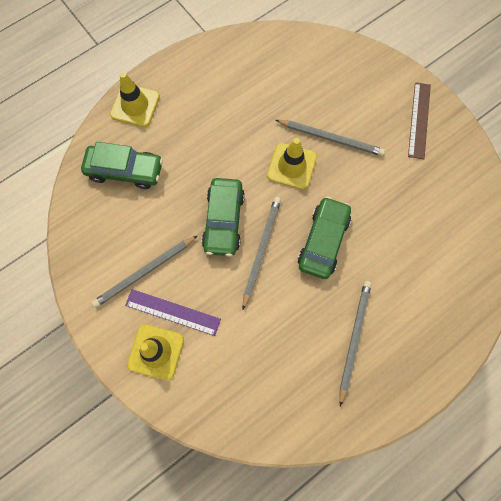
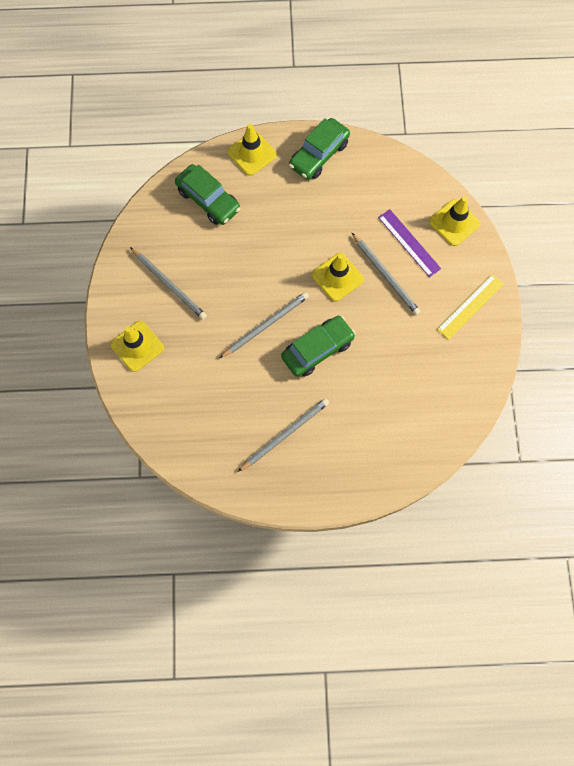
camera: 35 degrees right, 0 degrees up
grey pencil [92,235,198,308] -> grey pencil turned 135 degrees counterclockwise [130,247,207,320]
purple ruler [125,289,221,336] -> purple ruler moved to [378,209,441,277]
green car [202,178,245,257] -> green car moved to [289,118,350,180]
brown ruler [408,82,431,159] -> yellow ruler [437,274,504,340]
none -> yellow traffic cone [429,196,481,246]

